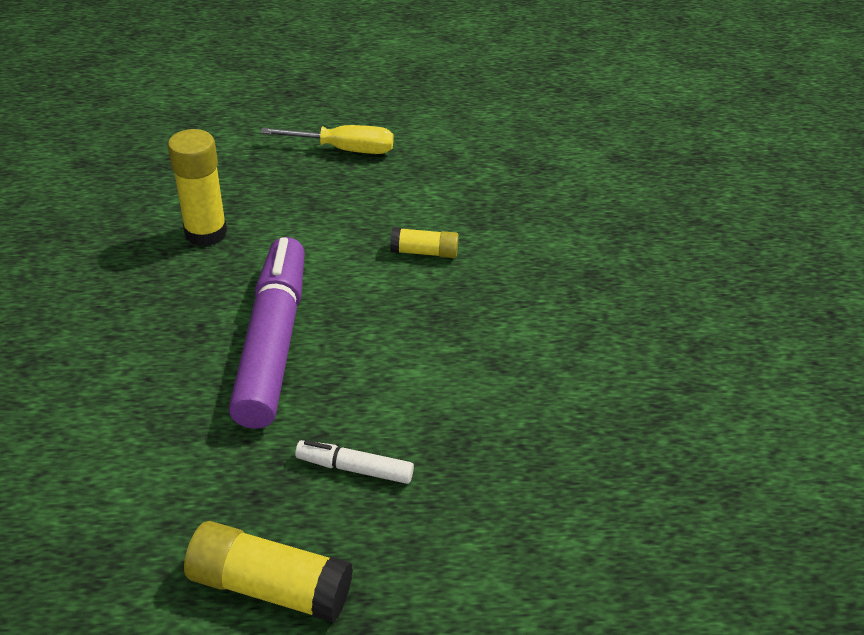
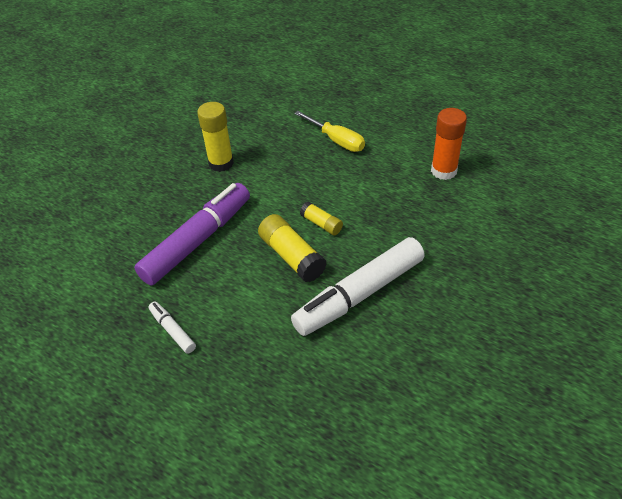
camera: 40 degrees right, 5 degrees up
yellow glue stick [184,521,353,623] -> yellow glue stick moved to [258,214,327,282]
none -> white marker [291,237,425,336]
none -> orange glue stick [431,108,467,180]

